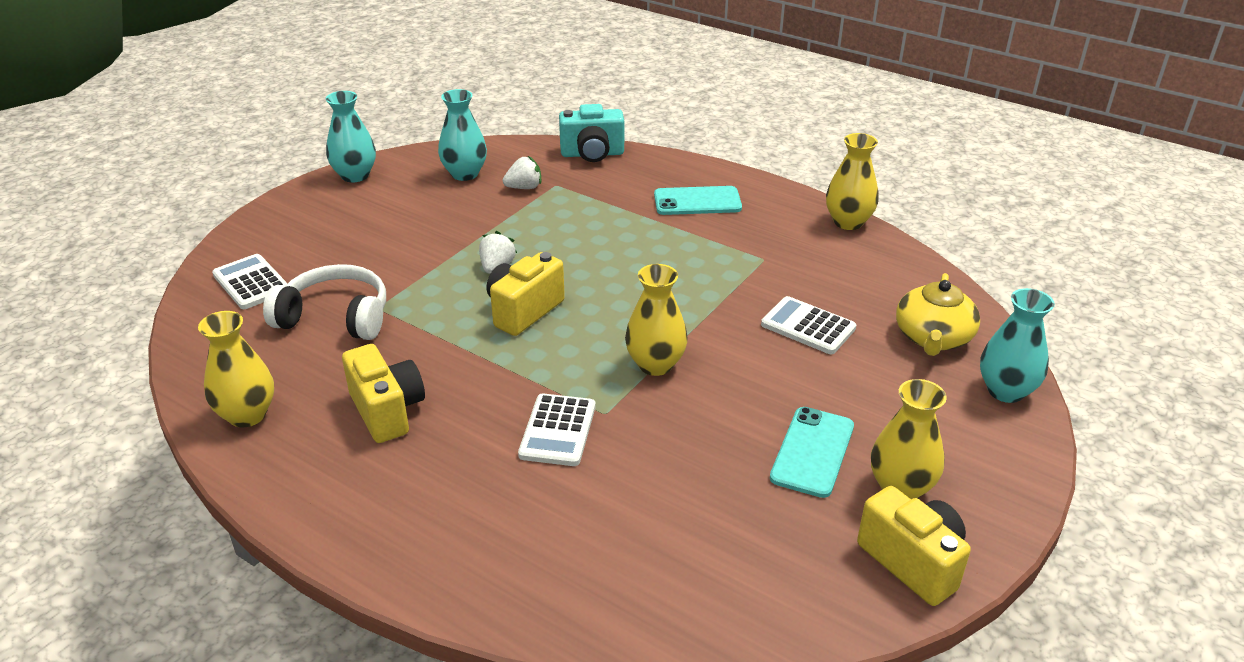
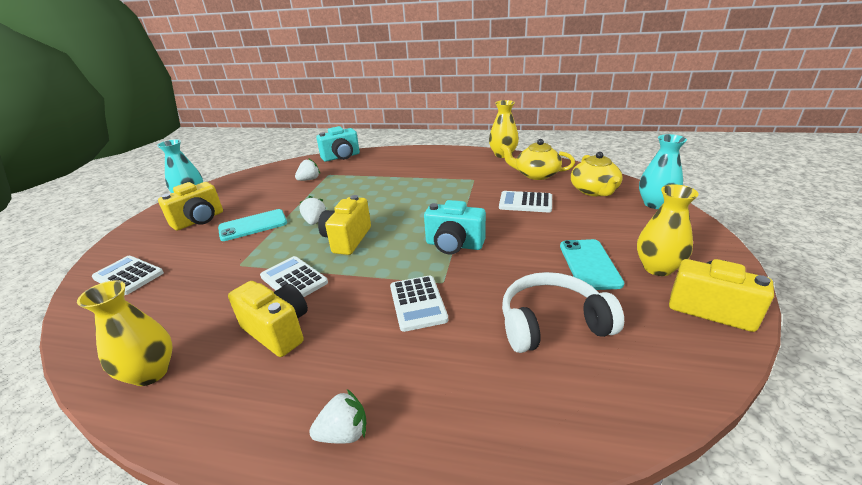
camera: 20 degrees left, 5 degrees down
white headphones [263,264,386,340] -> white headphones moved to [502,272,624,353]
turquoise vase [438,89,487,181] -> none
yellow vase [625,264,688,376] -> turquoise camera [424,200,486,254]
turquoise phone [654,186,742,215] -> turquoise phone moved to [218,209,287,241]
none -> yellow camera [158,182,223,230]
none -> white calculator [260,256,328,297]
none -> white strawberry [309,389,366,444]
none -> yellow teapot [500,139,575,180]

